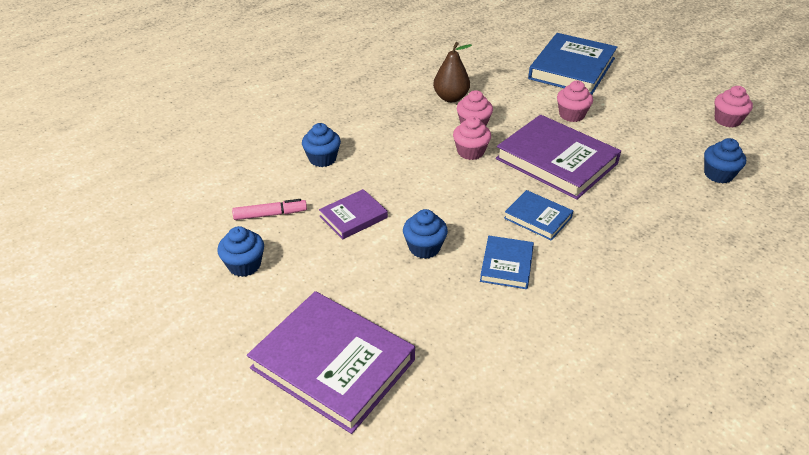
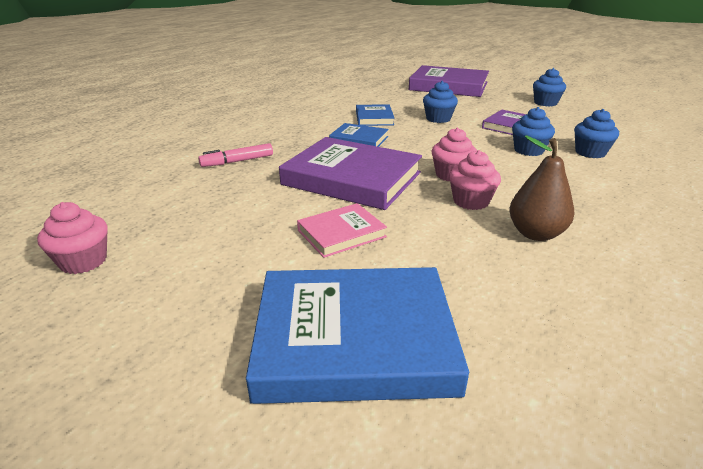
camera: 165 degrees right, 10 degrees down
pink marker [232,199,307,220] -> pink marker moved to [198,143,273,167]
blue book [528,33,617,95] -> blue book turned 75 degrees clockwise [246,267,469,404]
pink cupcake [557,81,593,122] -> pink book [297,203,387,258]
blue cupcake [704,138,746,183] -> blue cupcake moved to [512,107,555,156]

